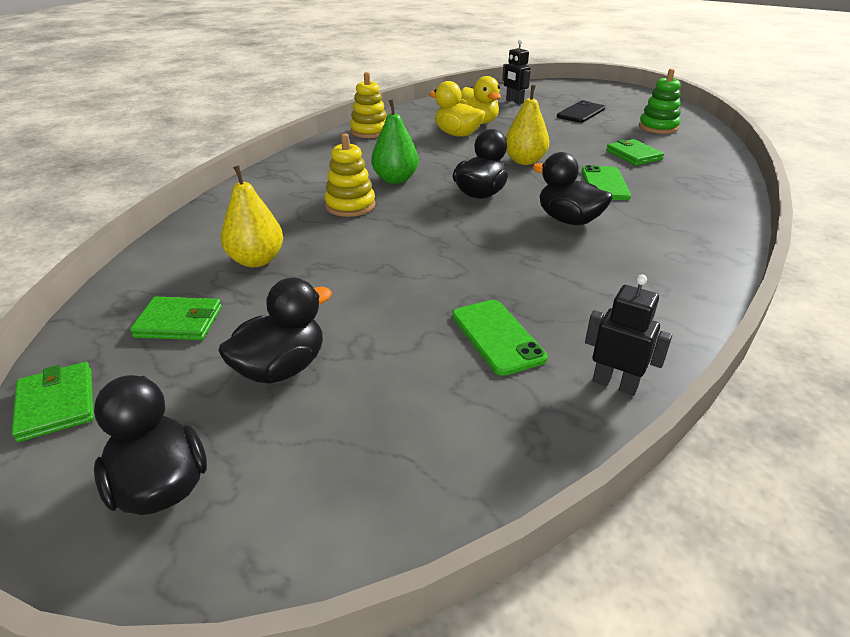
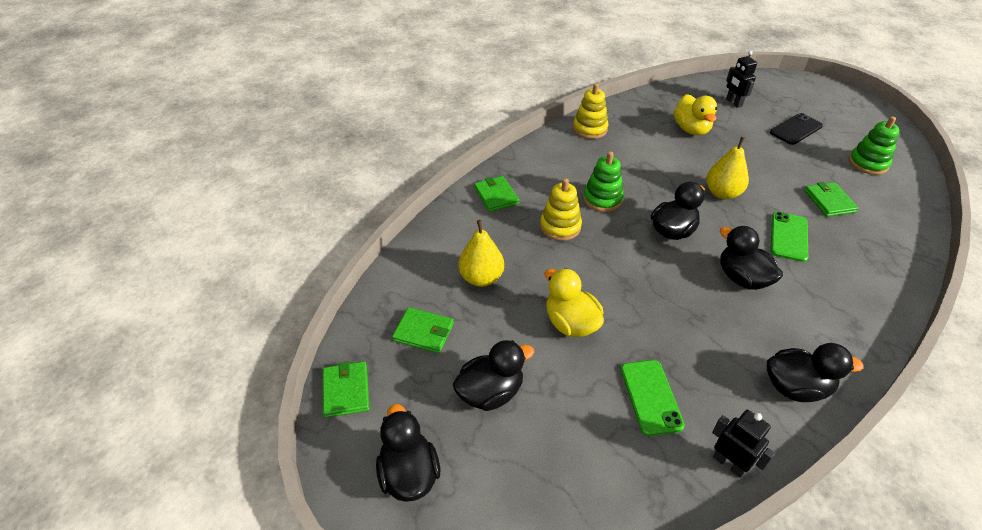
camera: 15 degrees right, 10 degrees up
green pear [371,100,419,184] -> green stacking toy [583,151,624,212]
yellow duck [429,81,485,137] -> yellow duck moved to [544,268,604,337]
none -> green wallet [474,176,519,212]
none -> black duck [767,343,864,402]

